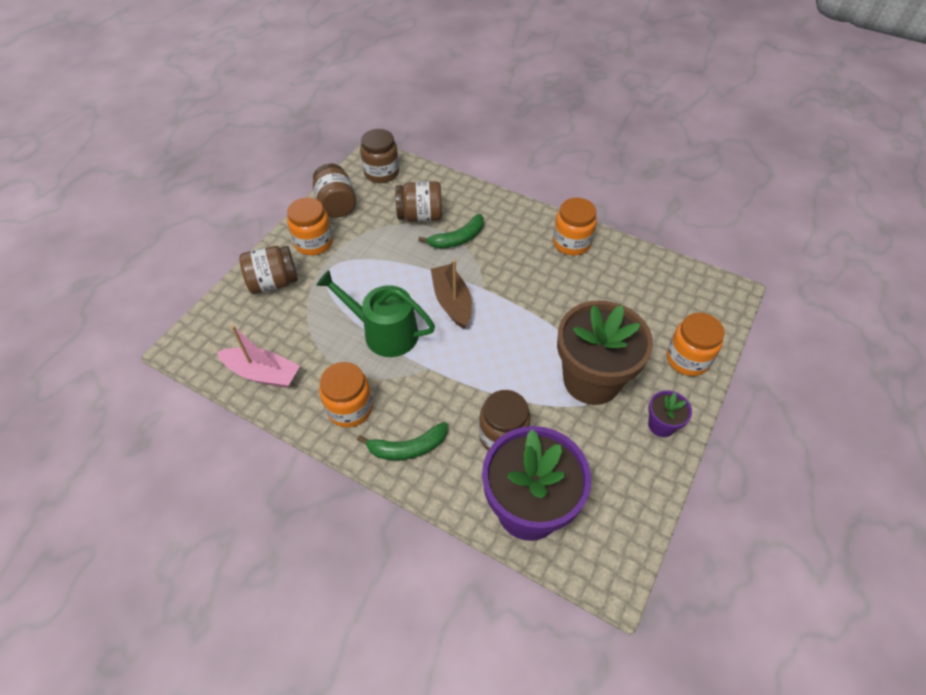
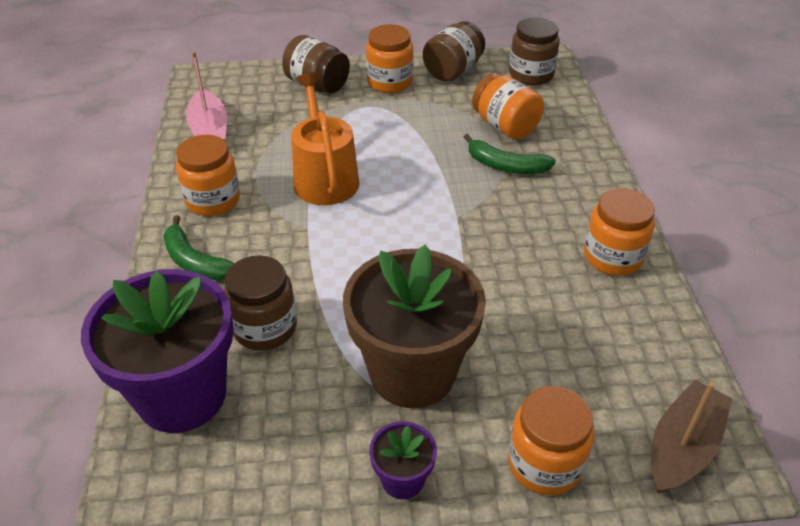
camera: 55 degrees right, 10 degrees down
green watering can [316,270,435,357] -> orange watering can [291,73,360,205]
brown jar [395,181,442,222] -> orange jar [472,73,544,139]
brown boat [431,260,472,329] -> brown boat moved to [651,380,732,494]

